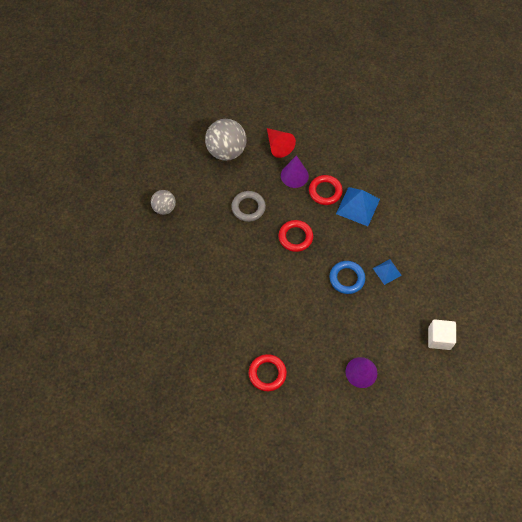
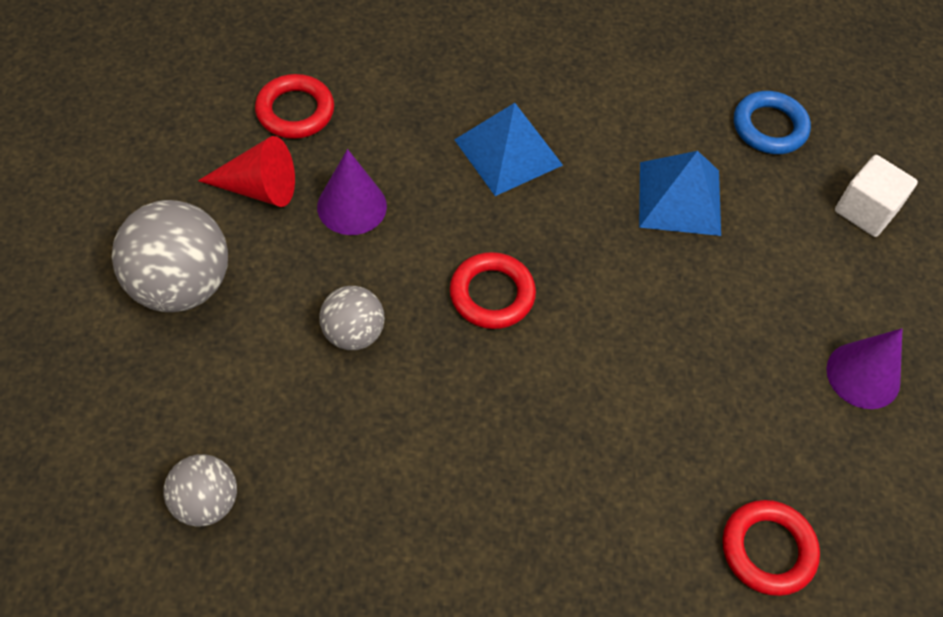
camera: 60 degrees left, 5 degrees down
grey ring [231,191,266,222] -> grey ball [319,286,385,350]
red ring [309,175,343,205] -> red ring moved to [255,74,334,139]
blue ring [329,261,365,294] -> blue ring moved to [734,91,811,154]
blue pyramid [373,259,402,285] -> blue pyramid [639,151,721,236], size x1.71

